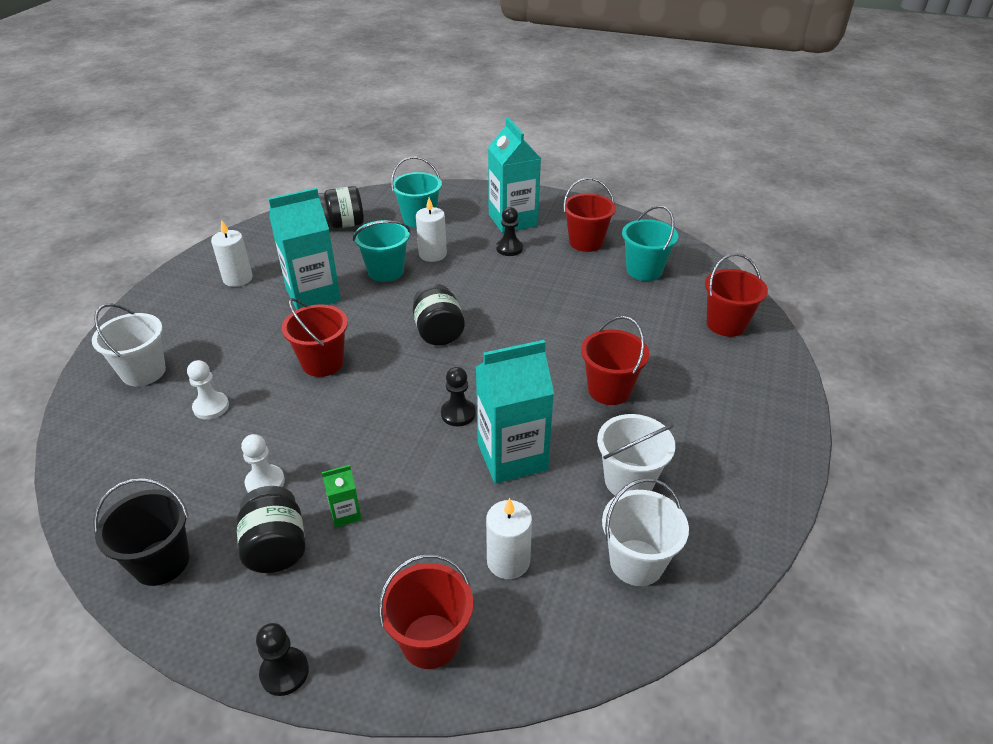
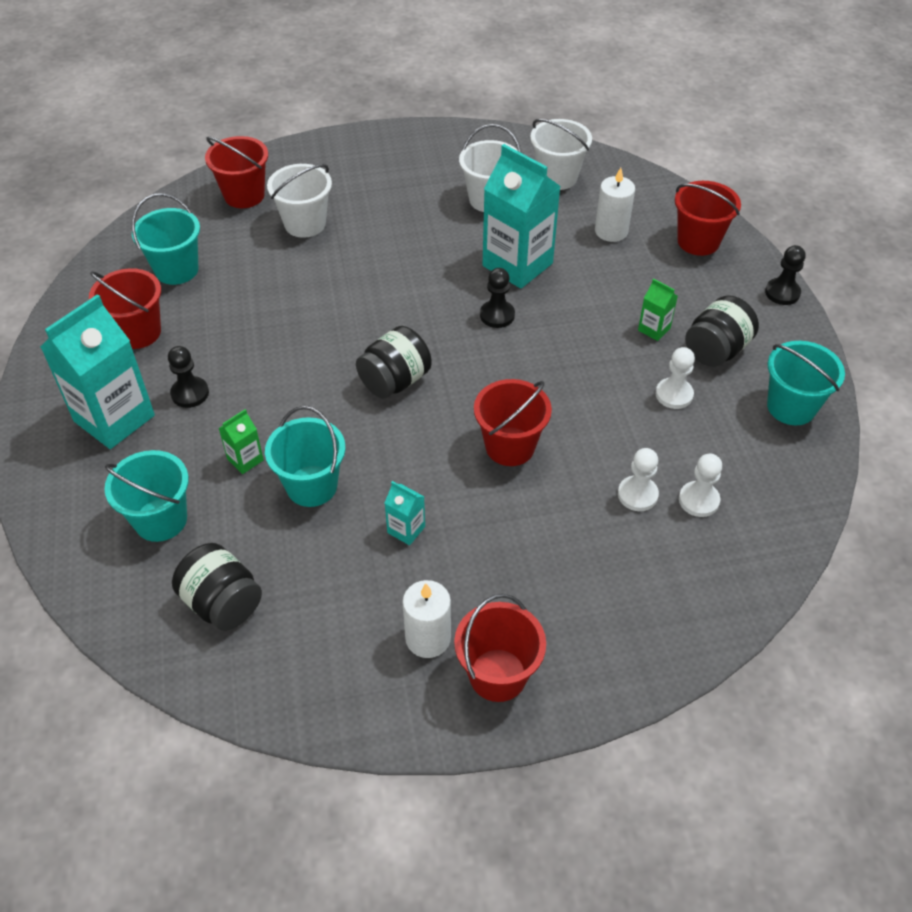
camera: 120 degrees left, 10 degrees up
white bucket [92,303,166,386] -> white bucket moved to [267,164,332,238]
black bucket [93,478,190,586] -> turquoise bucket [767,341,845,426]
turquoise carton [268,188,341,310] -> turquoise carton [385,481,425,545], size x0.44
white candle [416,197,447,262] -> green carton [219,409,264,474]
red bucket [581,316,649,405] -> red bucket moved to [454,594,546,702]
none -> white pawn [679,454,722,517]

